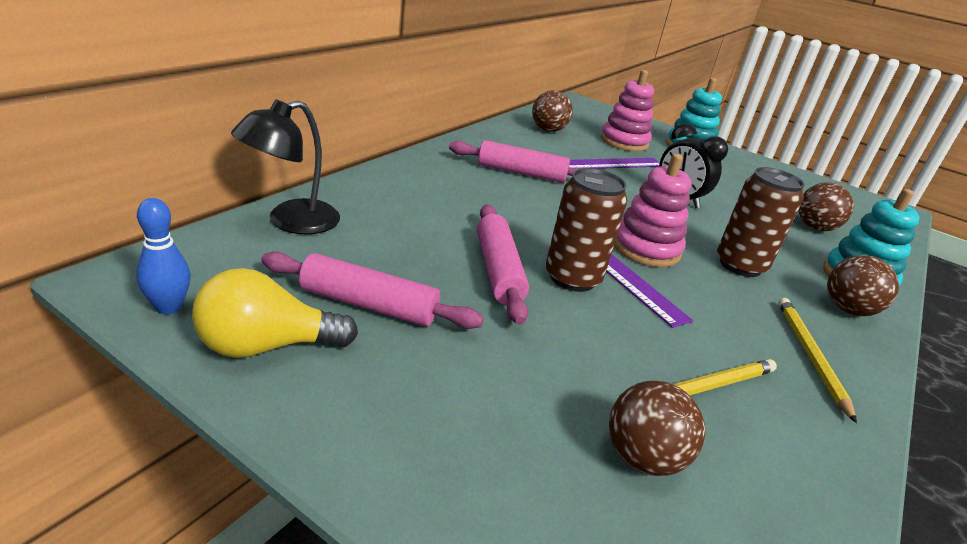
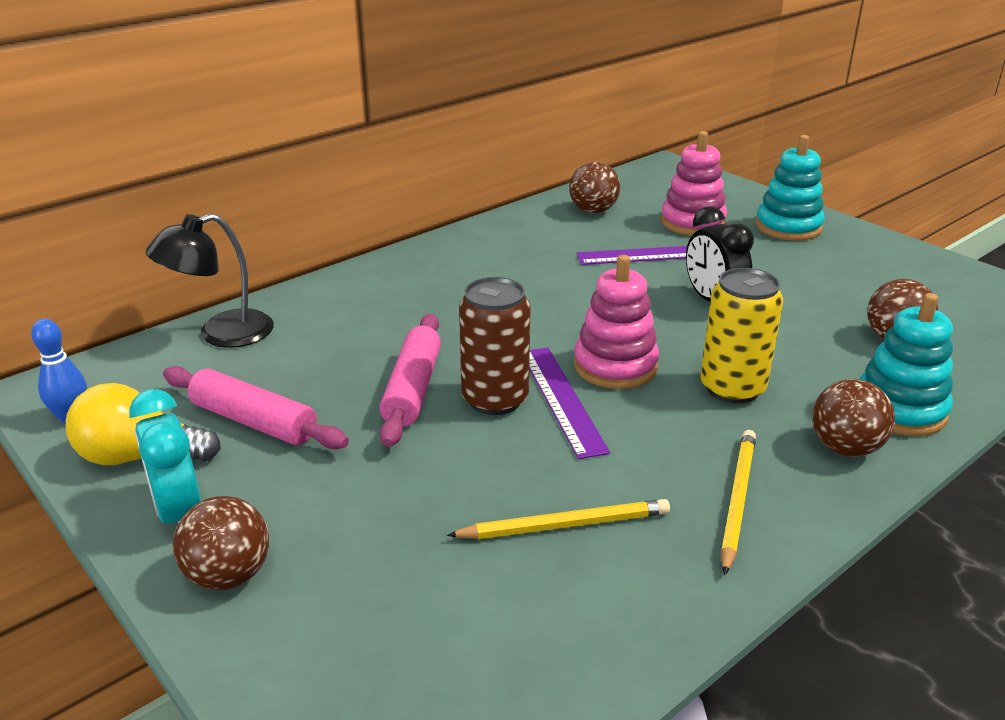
camera: 20 degrees right, 0 degrees up
pink rolling pin [449,140,582,183] -> none
brown ball [609,380,705,476] -> brown ball moved to [173,496,269,590]
brown can [717,167,805,277] -> yellow can [700,268,783,404]
none -> turquoise clock [129,389,201,525]

